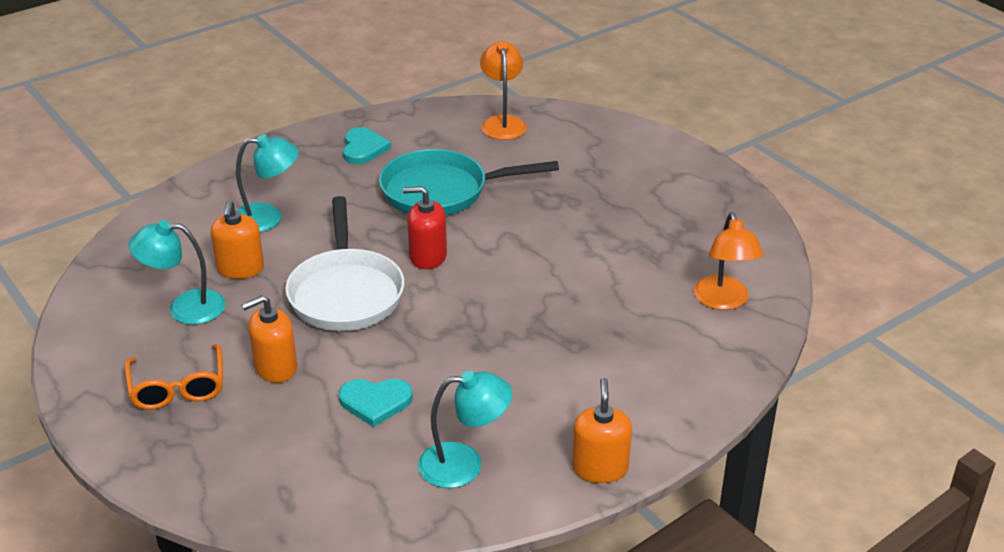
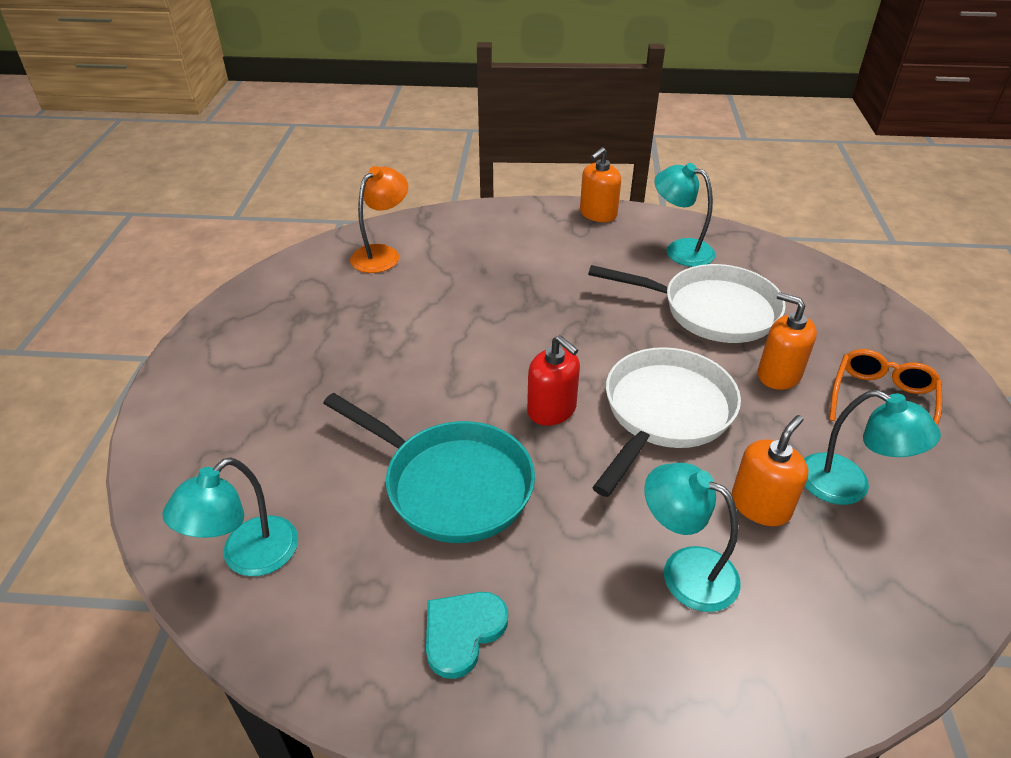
camera: 140 degrees left, 5 degrees up
orange soap dispenser [242,295,297,383] -> orange soap dispenser turned 150 degrees counterclockwise [758,292,817,390]
turquoise heart [339,379,413,427] -> white pan [588,264,786,343]
orange lamp [480,41,527,140] -> turquoise lamp [162,457,298,576]

